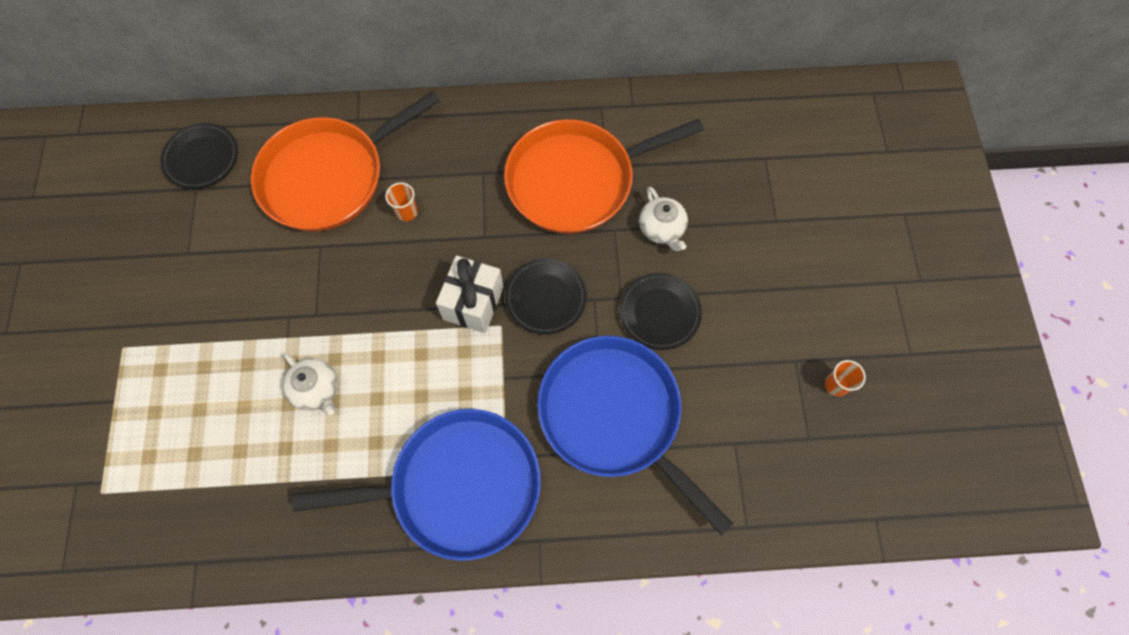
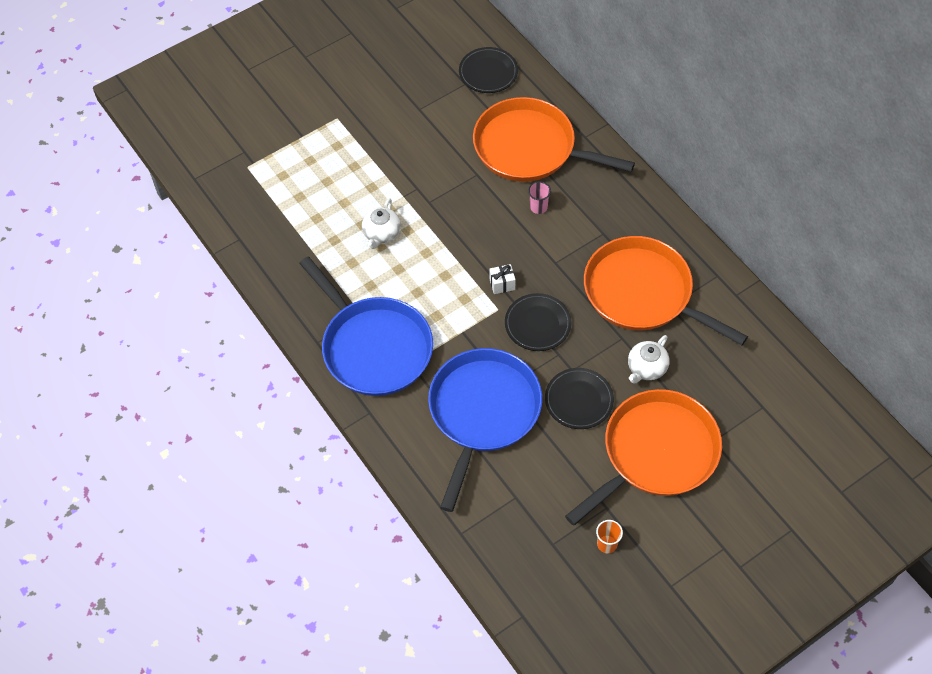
camera: 60 degrees right, 10 degrees down
orange cup [385,182,418,221] -> pink cup [528,181,551,214]
white gift [436,255,504,333] -> white gift [489,264,516,294], size x0.52
none -> orange pan [565,389,722,526]

